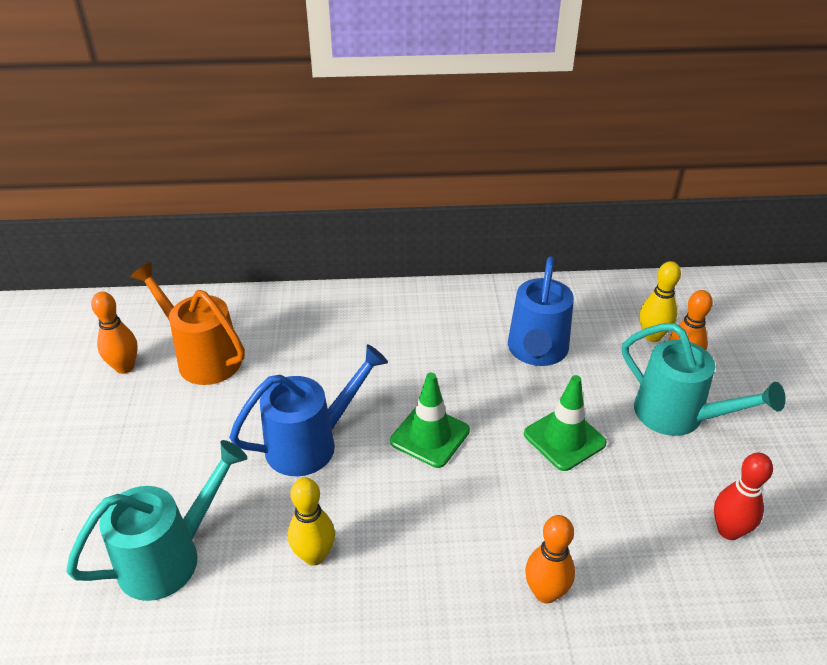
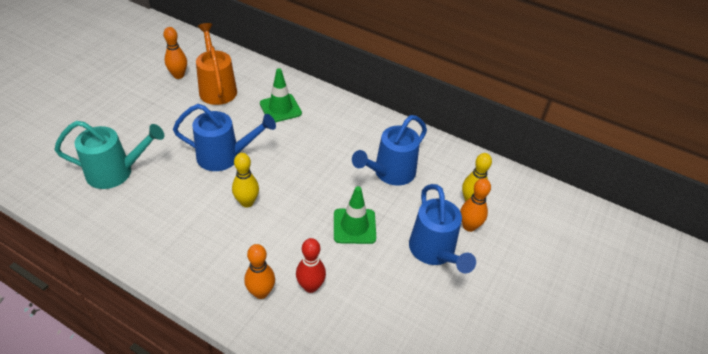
camera: 30 degrees right, 5 degrees up
yellow bowling pin [288,478,335,566] -> yellow bowling pin moved to [232,153,259,208]
green traffic cone [390,373,470,468] -> green traffic cone moved to [260,68,302,122]
turquoise watering can [622,323,786,436] -> blue watering can [409,184,476,273]
red bowling pin [714,453,773,540] -> red bowling pin moved to [296,238,326,293]

